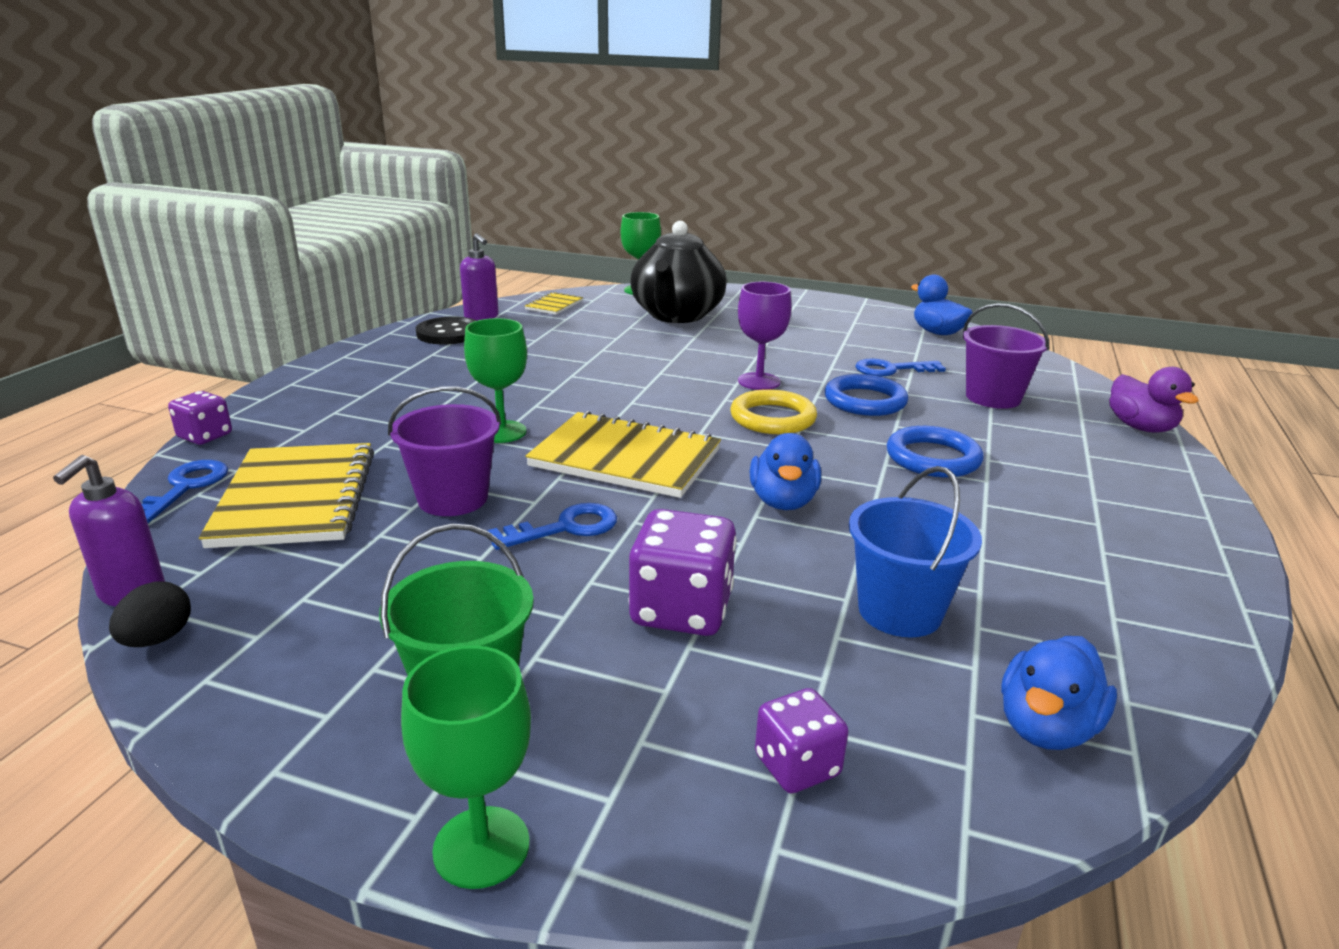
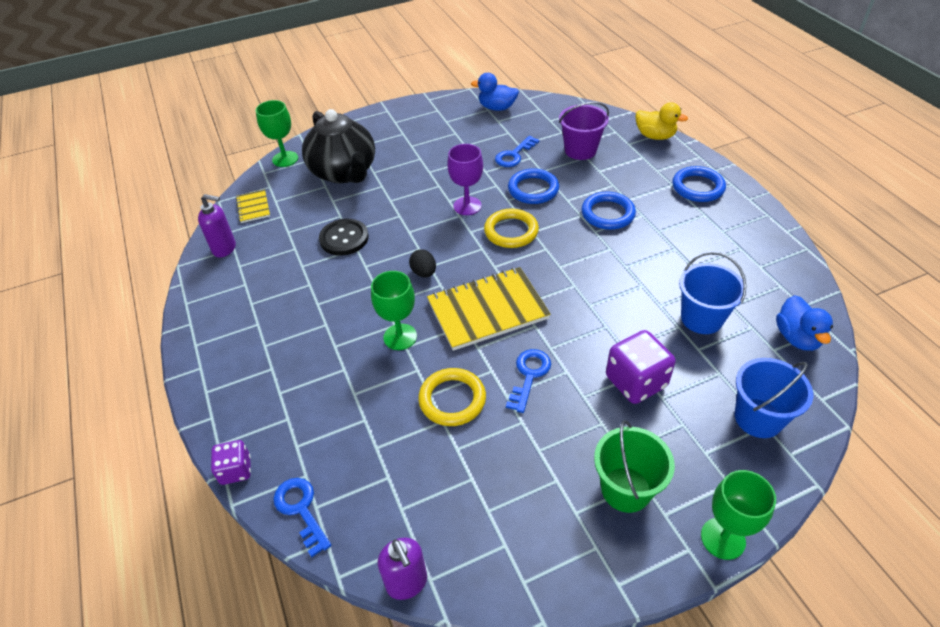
camera: 40 degrees left, 20 degrees up
black egg [109,581,191,647] -> black egg moved to [409,249,436,277]
yellow notebook [199,443,374,548] -> none
purple bucket [388,386,501,516] -> yellow ring [418,368,486,426]
black button [416,316,476,344] -> black button moved to [319,219,369,256]
blue duck [750,433,821,510] -> none
purple dice [755,688,848,793] -> blue bucket [735,358,813,438]
purple duck [1109,367,1199,433] -> yellow duck [635,102,688,140]
none -> blue ring [672,166,726,202]

